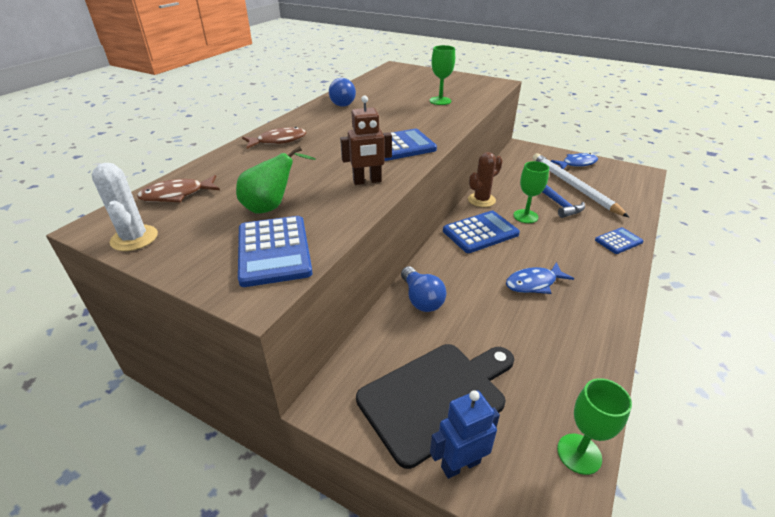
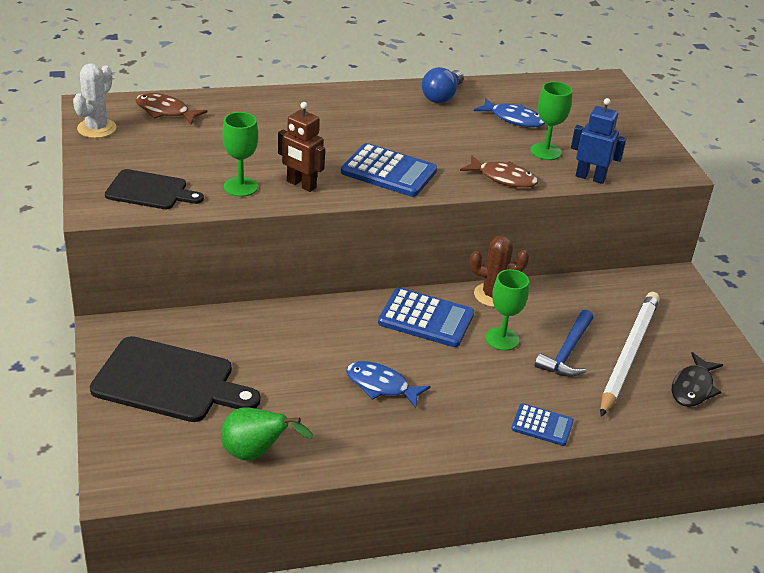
camera: 45 degrees right, 0 degrees up
green pear [236,146,316,213] -> green pear moved to [221,407,314,461]
blue calculator [238,216,313,287] -> black cutting board [105,169,204,209]
brown fish [242,127,306,149] -> brown fish moved to [460,155,538,188]
blue light bulb [401,266,447,312] -> none
blue robot [430,390,500,479] -> blue robot moved to [571,98,626,184]
blue fish [551,153,598,169] -> blue fish moved to [474,98,545,127]
green goblet [557,378,632,475] -> green goblet moved to [222,112,258,197]
none -> black fish [672,352,723,407]

